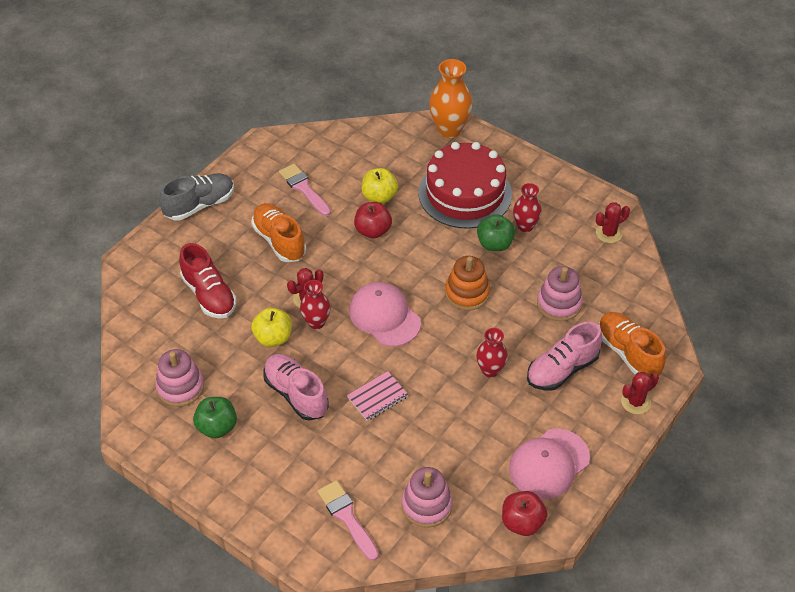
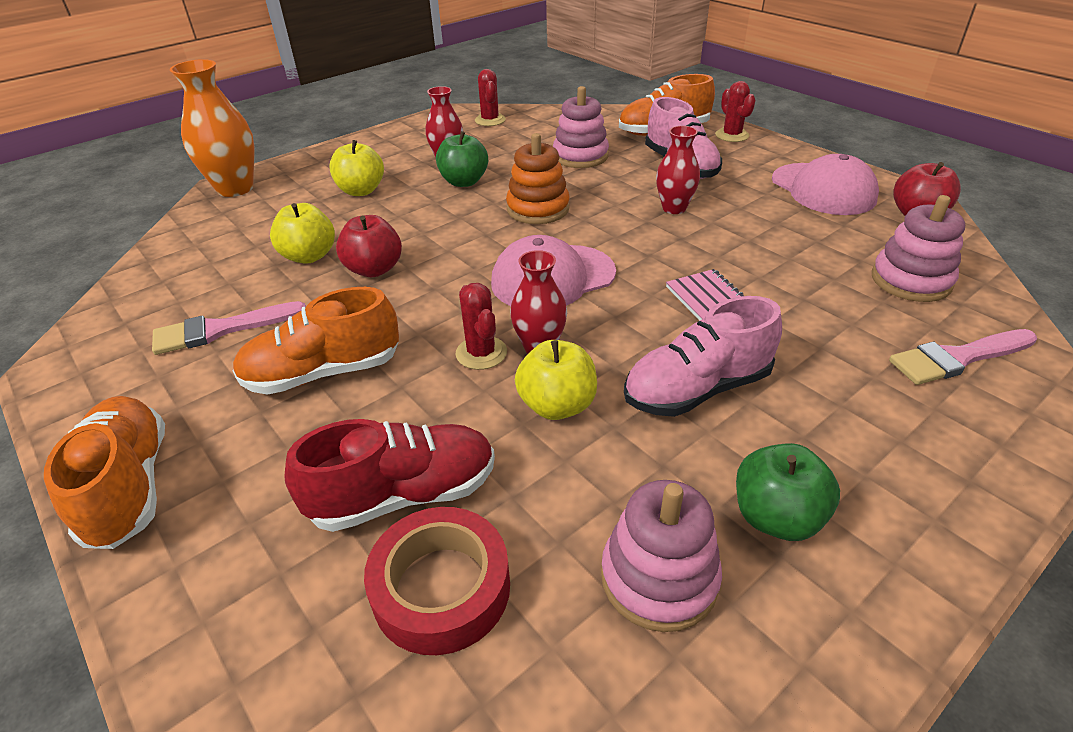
camera: 75 degrees left, 10 degrees down
grey shoe [159,173,234,221] -> orange shoe [44,396,165,549]
red cake [418,142,512,229] -> yellow apple [329,140,384,196]
none -> red tape [364,507,510,655]

